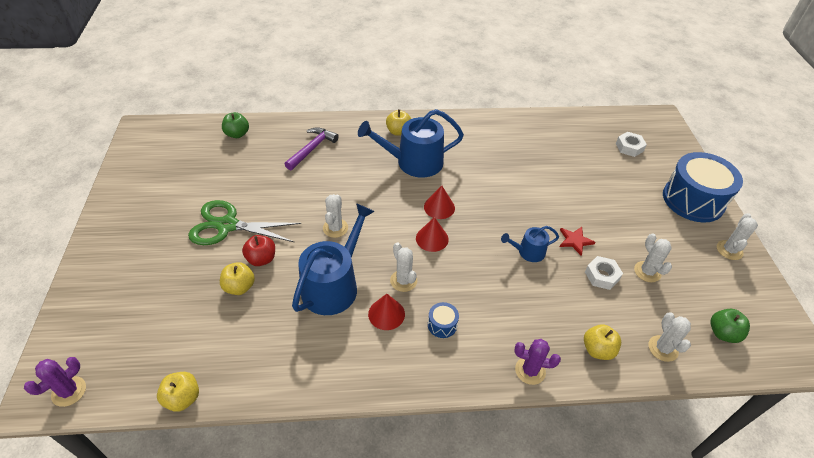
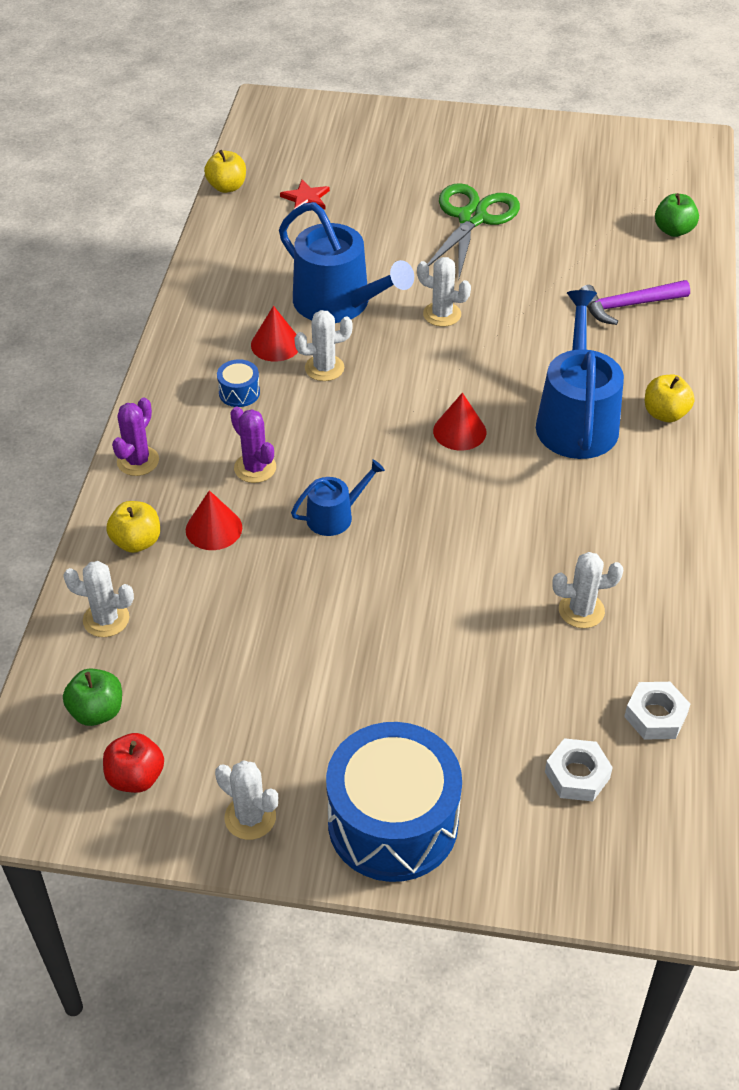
camera: 105 degrees right, 0 degrees up
purple cactus [24,357,86,407] -> purple cactus moved to [230,406,276,483]
yellow apple [220,262,255,295] -> none
red apple [242,235,275,266] -> red apple moved to [103,733,164,793]
purple hammer [285,127,339,171] -> purple hammer turned 120 degrees clockwise [580,280,690,325]
red cone [416,217,449,252] -> red cone moved to [186,490,242,550]
blue watering can [501,226,559,262] -> blue watering can turned 60 degrees clockwise [291,459,385,536]
red star [559,227,595,255] -> red star moved to [280,180,330,210]
white nut [585,256,623,290] -> white nut moved to [624,682,690,740]
white cactus [634,234,672,282] -> white cactus moved to [552,552,623,628]

